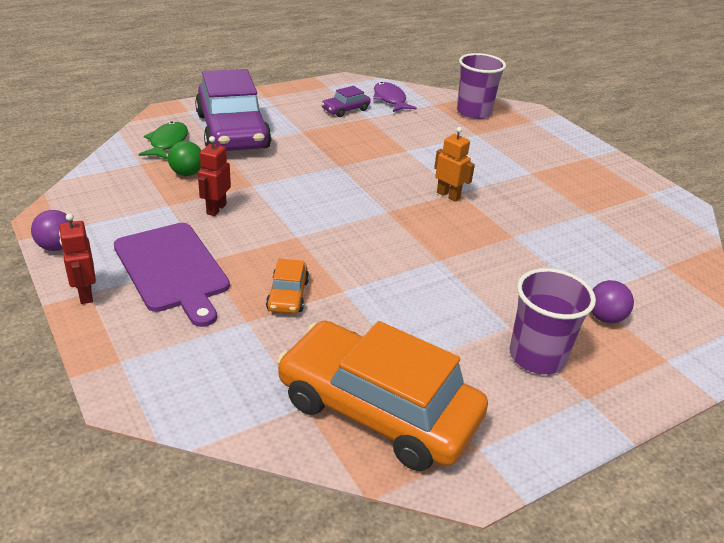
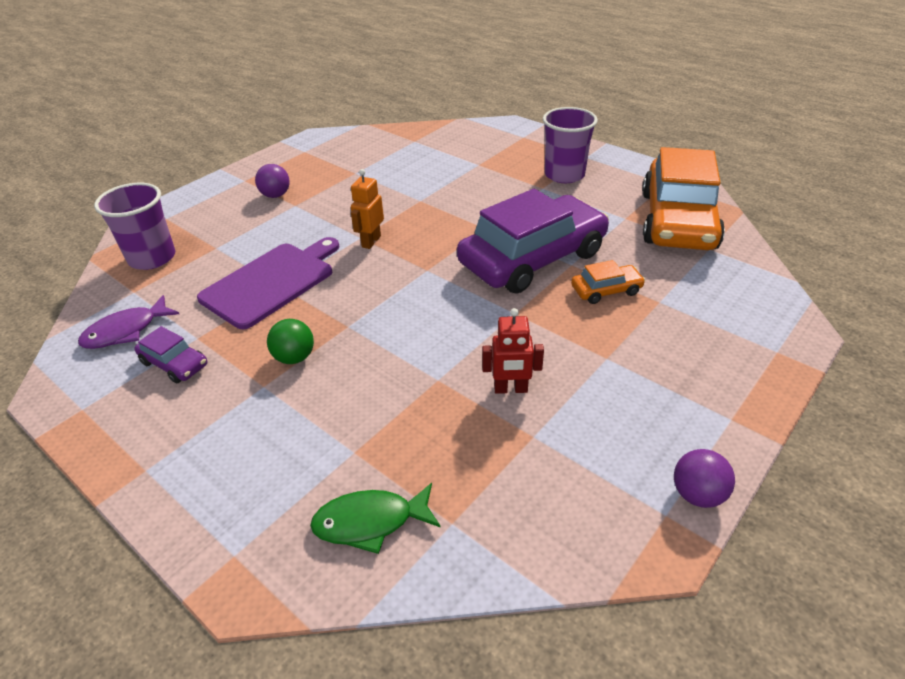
camera: 105 degrees left, 5 degrees up
red robot [59,213,96,304] -> none
purple cutting board [114,223,230,327] -> purple cutting board moved to [197,237,339,329]
green ball [168,141,201,176] -> green ball moved to [267,319,314,364]
purple car [195,69,271,151] -> purple car moved to [457,189,609,293]
purple ball [591,280,634,323] -> purple ball moved to [255,164,290,198]

